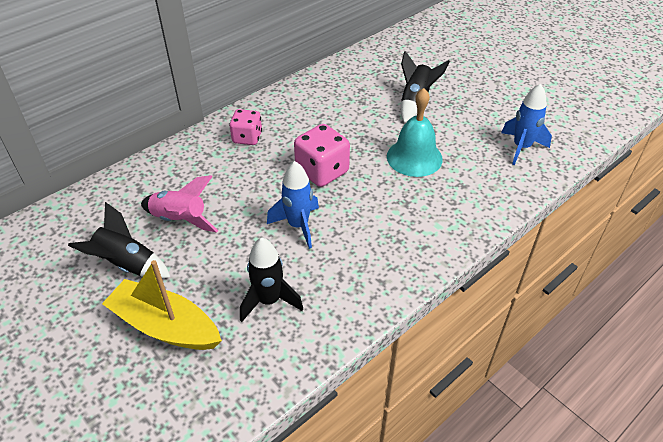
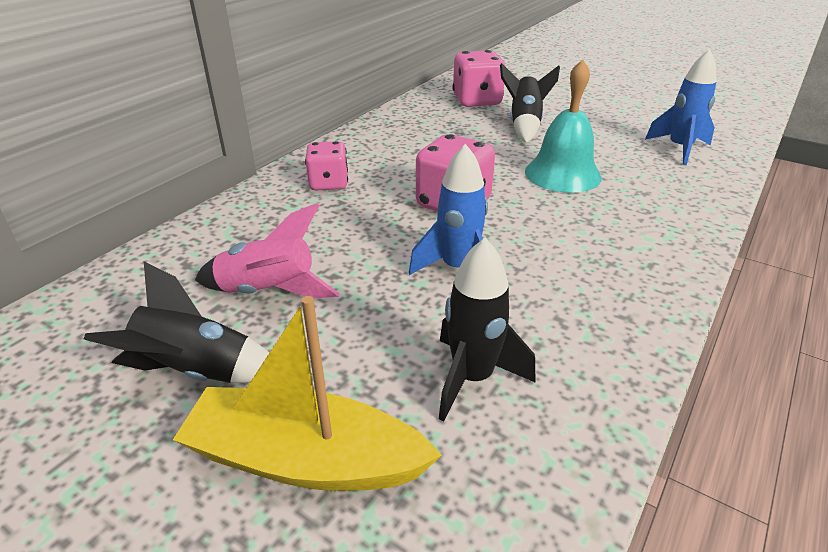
camera: 15 degrees left, 10 degrees down
none -> pink dice [452,50,506,107]

